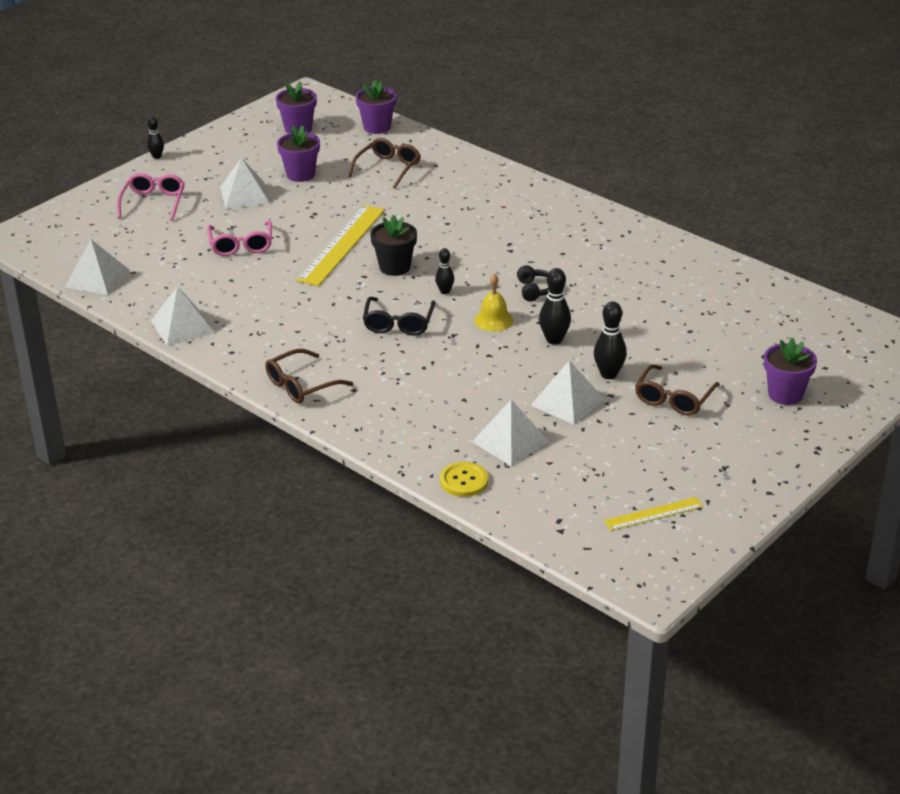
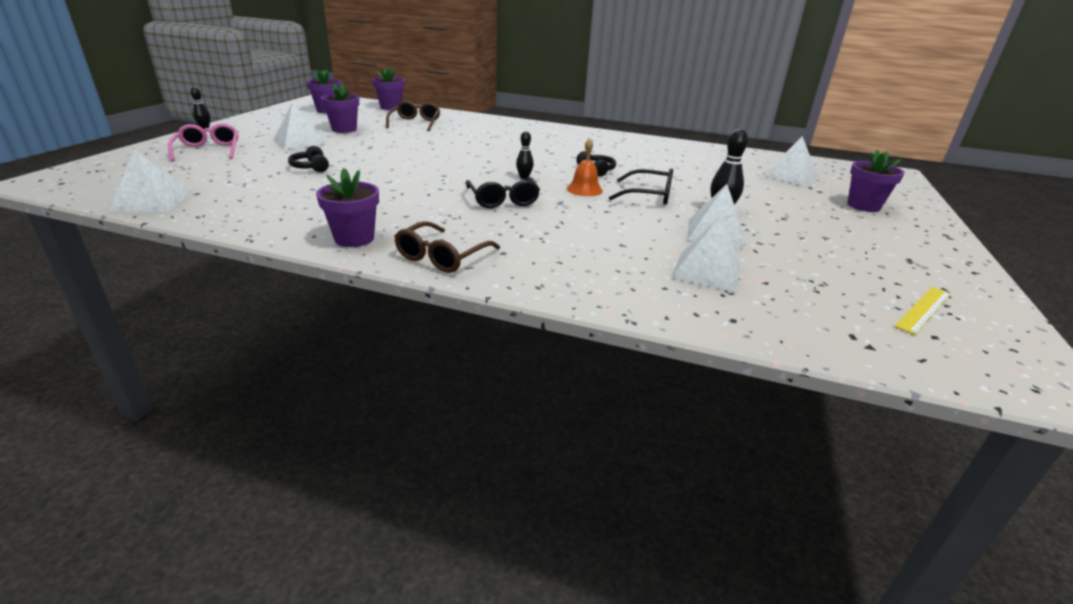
camera: 25 degrees left, 5 degrees down
white pyramid [151,286,215,346] -> white pyramid moved to [763,136,818,186]
pink glasses [207,220,272,256] -> black headphones [288,146,329,172]
yellow ruler [296,205,385,286] -> none
black flower pot [370,214,417,276] -> none
yellow button [440,462,488,497] -> none
yellow bell [474,274,513,332] -> orange bell [567,138,603,196]
black bowling pin [539,268,571,345] -> black glasses [609,168,673,205]
brown glasses [635,364,720,416] -> none
none -> purple flower pot [316,168,379,247]

